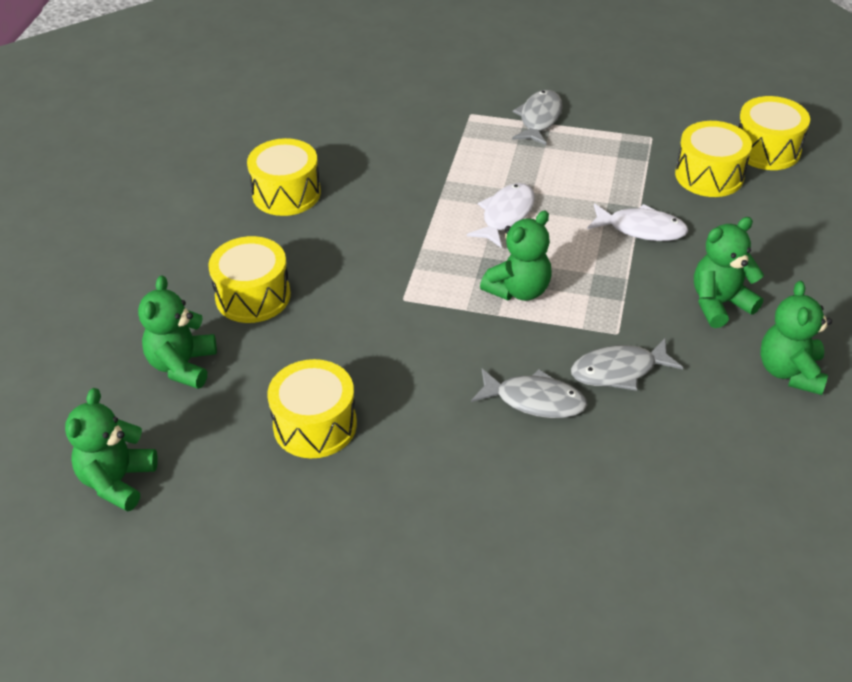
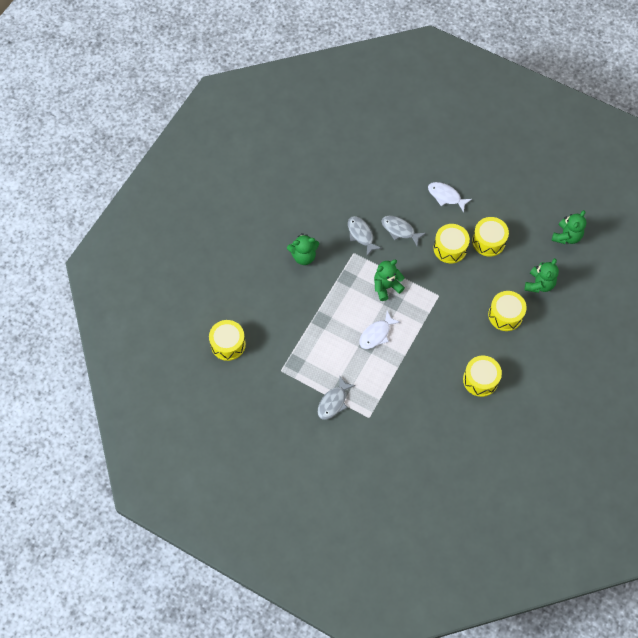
camera: 165 degrees left, 20 degrees up
grey fish [571,338,683,391] -> grey fish turned 120 degrees counterclockwise [348,216,382,256]
white fish [587,204,688,241] -> white fish moved to [428,182,472,213]
yellow drum [675,121,752,197] -> yellow drum moved to [434,224,470,263]
green teddy bear [760,281,832,395] -> none

